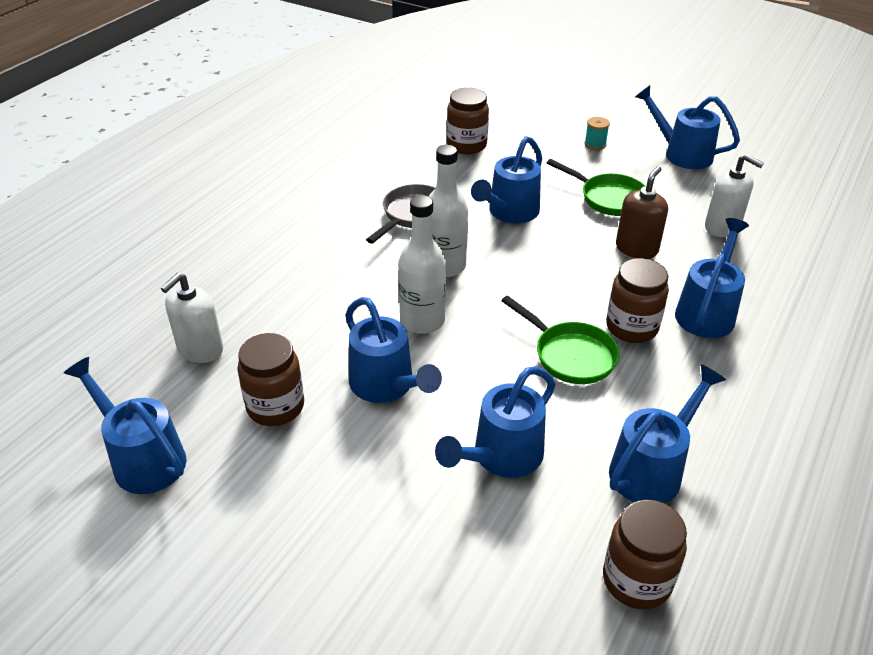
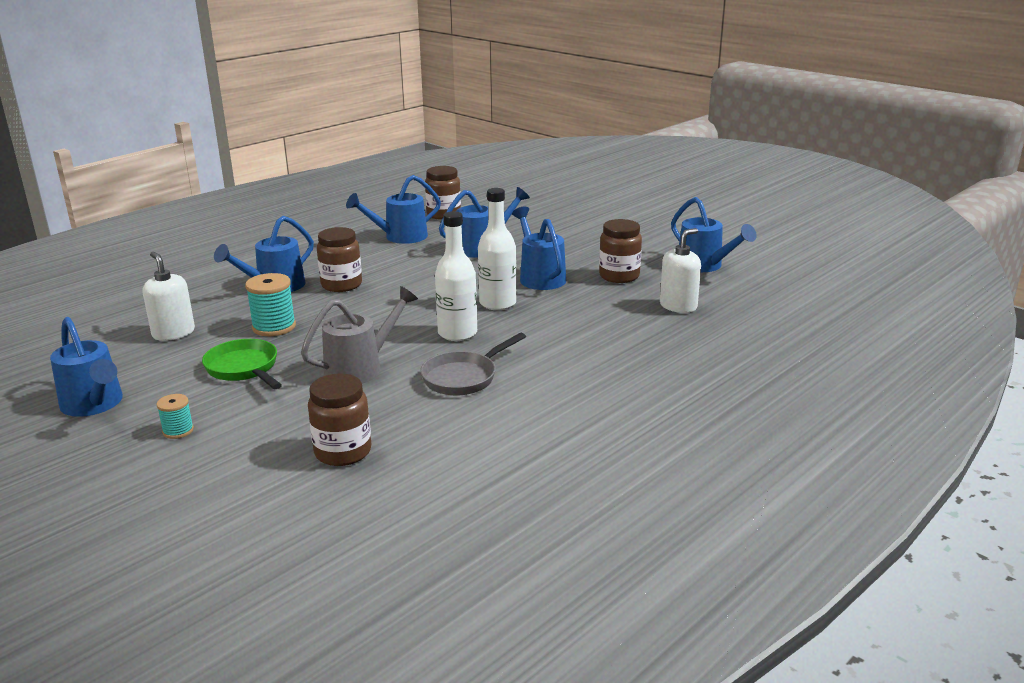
camera: 165 degrees left, 15 degrees down
blue watering can [471,136,542,223] -> grey watering can [301,286,418,384]
green pan [502,296,620,384] -> none
brown soap dispenser [616,166,668,259] -> turquoise spool [245,273,296,336]

